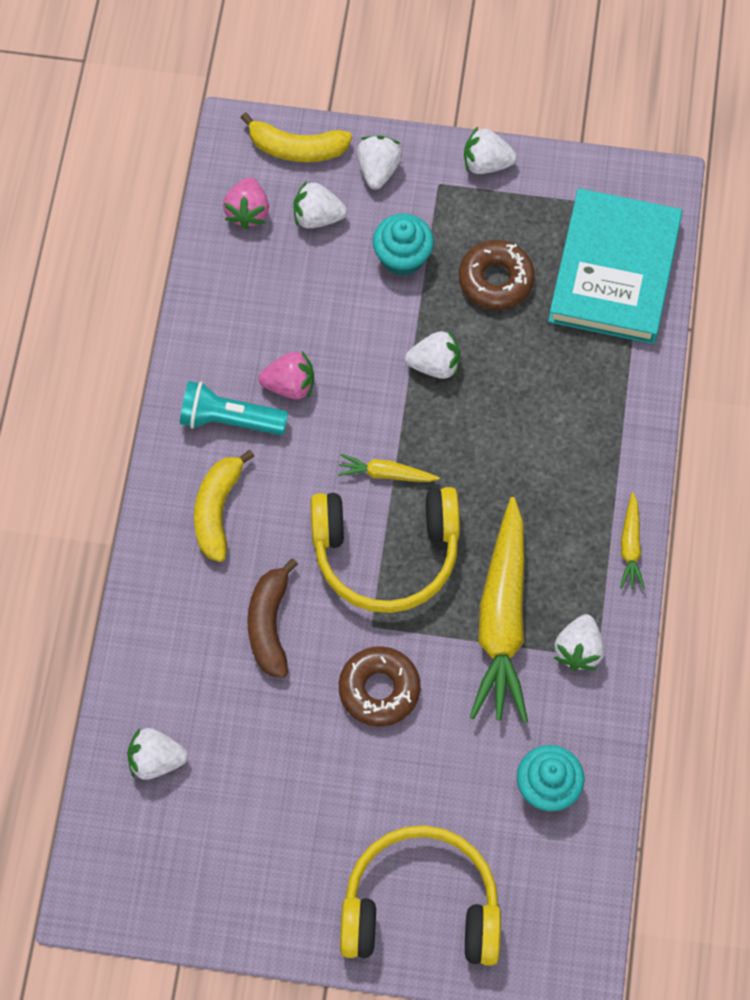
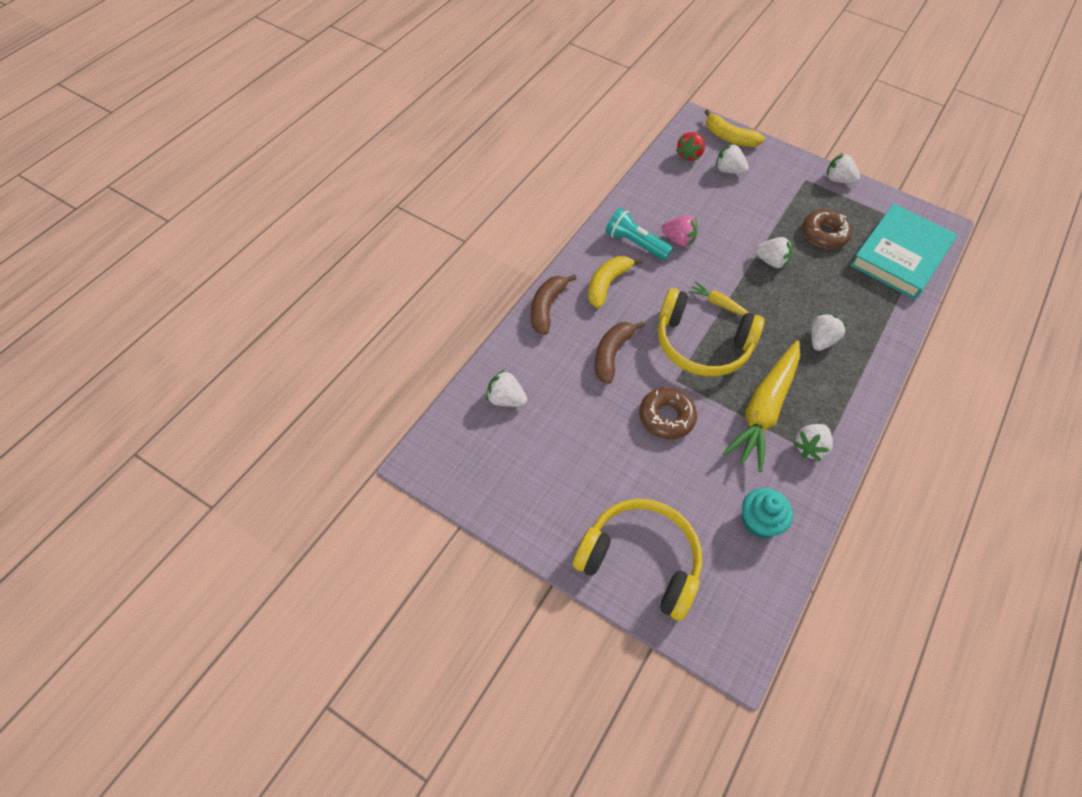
camera: 20 degrees right, 10 degrees down
pink strawberry [223,177,269,230] -> red strawberry [676,132,705,161]
white strawberry [357,135,402,189] -> white strawberry moved to [811,313,847,351]
turquoise cupcake [373,214,434,276] -> none
yellow carrot [620,492,645,589] -> none
none -> brown banana [531,274,576,335]

